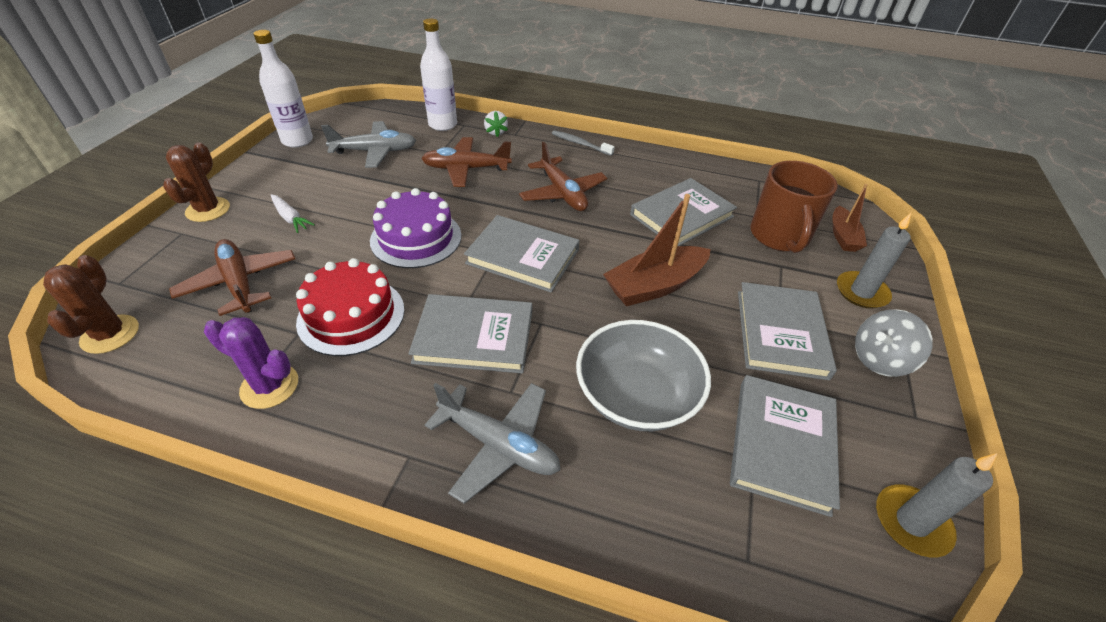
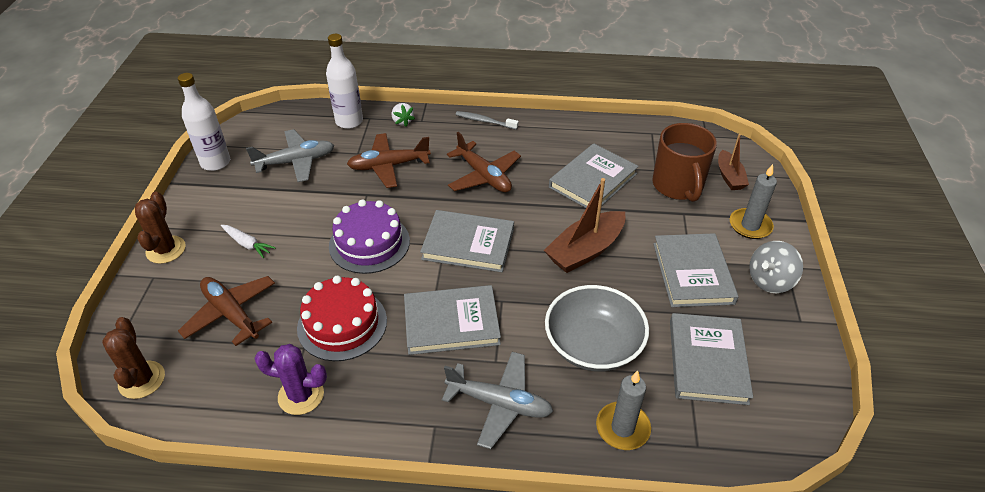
camera: 10 degrees left, 0 degrees up
grey candle [876,453,997,557] -> grey candle moved to [596,370,651,450]

